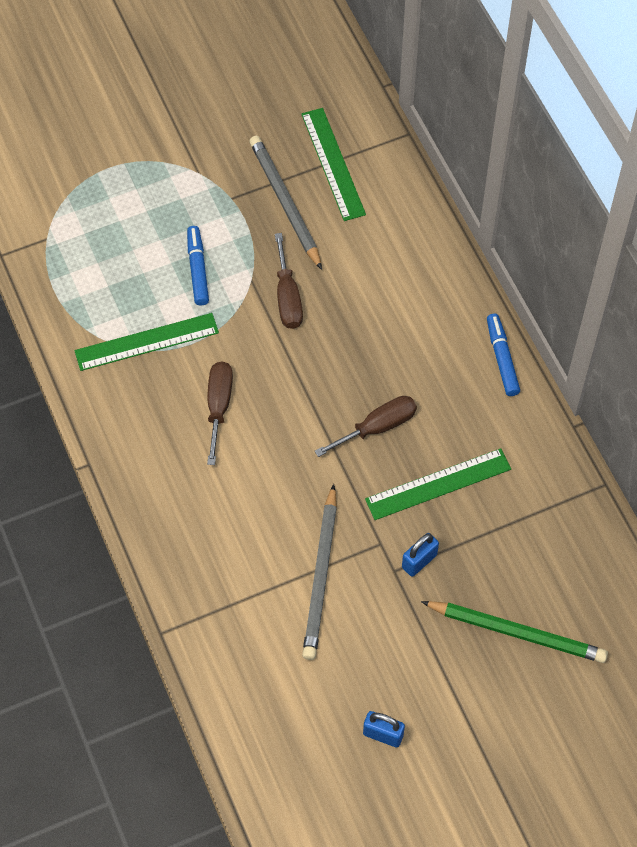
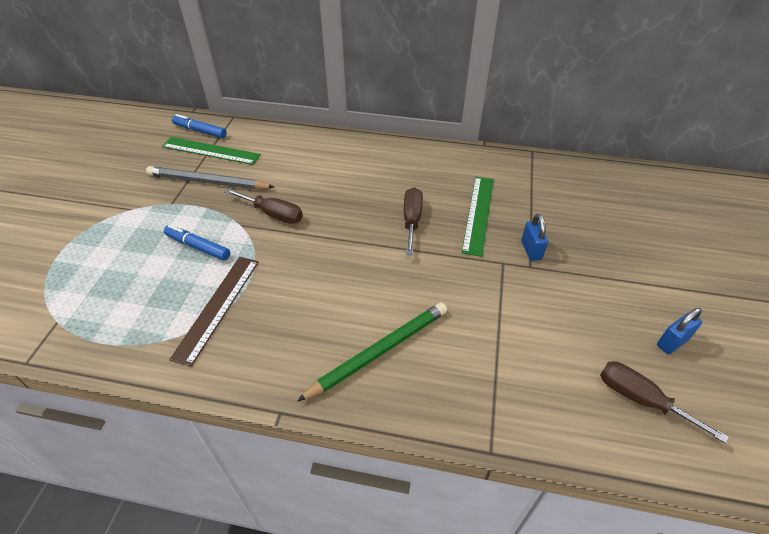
camera: 55 degrees left, 15 degrees down
green ruler [74,313,219,371] -> brown ruler [169,257,259,367]
brown screwdriver [207,362,233,465] -> brown screwdriver moved to [600,361,729,444]
grey pencil [302,484,337,660] -> none
green pencil [421,601,608,663] -> green pencil moved to [297,303,447,401]
blue marker [487,314,520,396] -> blue marker moved to [172,114,227,138]

